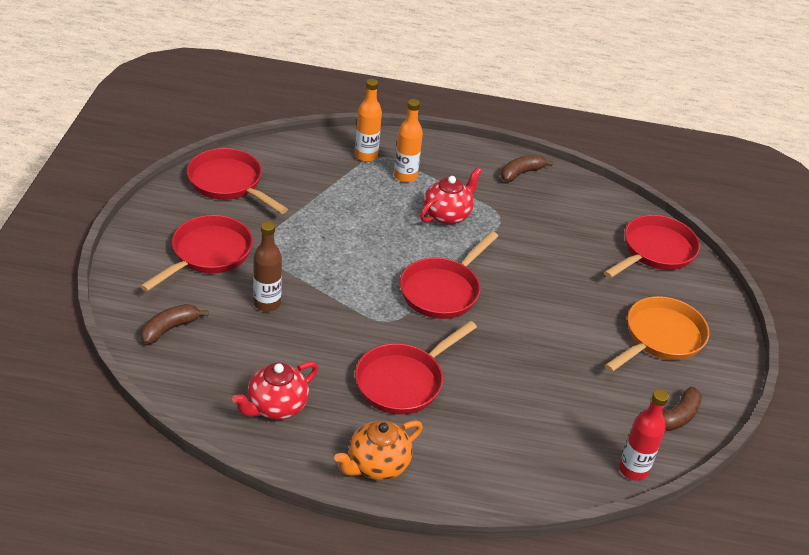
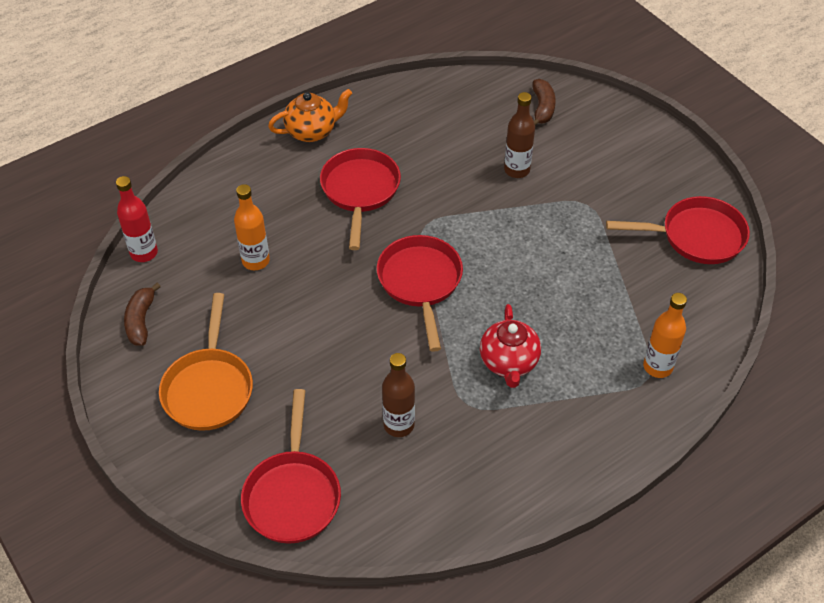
camera: 140 degrees right, 10 degrees up
red pan [140,215,253,292] -> none
red teapot [232,361,318,420] -> none
orange teapot [334,420,423,480] -> orange teapot turned 60 degrees clockwise [268,89,352,142]
orange bottle [394,99,423,183] -> orange bottle moved to [234,184,270,270]
brown banana [501,155,553,182] -> none
none -> brown bottle [382,353,415,437]

